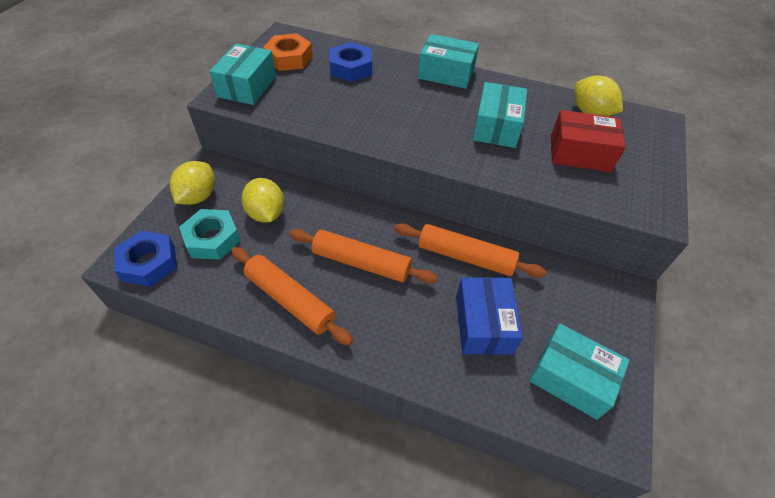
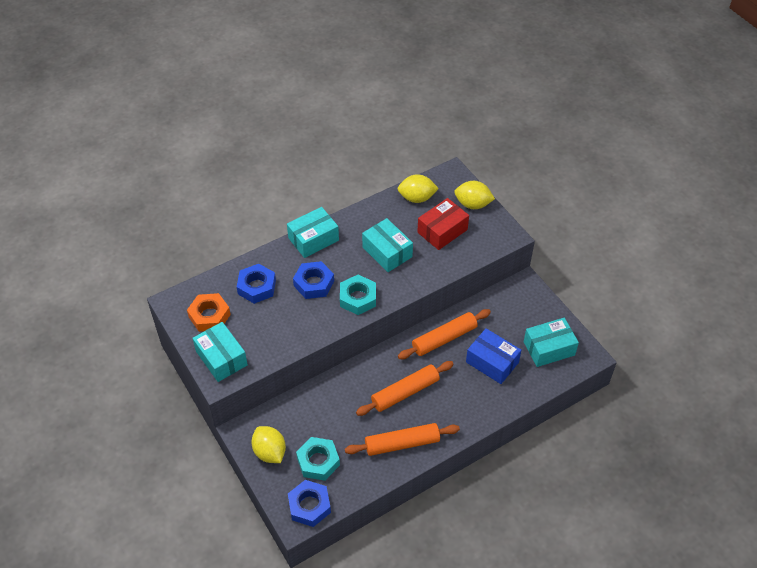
camera: 50 degrees left, 0 degrees up
yellow lemon [242,178,284,223] -> yellow lemon moved to [454,181,495,209]
none -> blue nut [293,261,334,299]
none -> turquoise nut [340,275,376,315]

